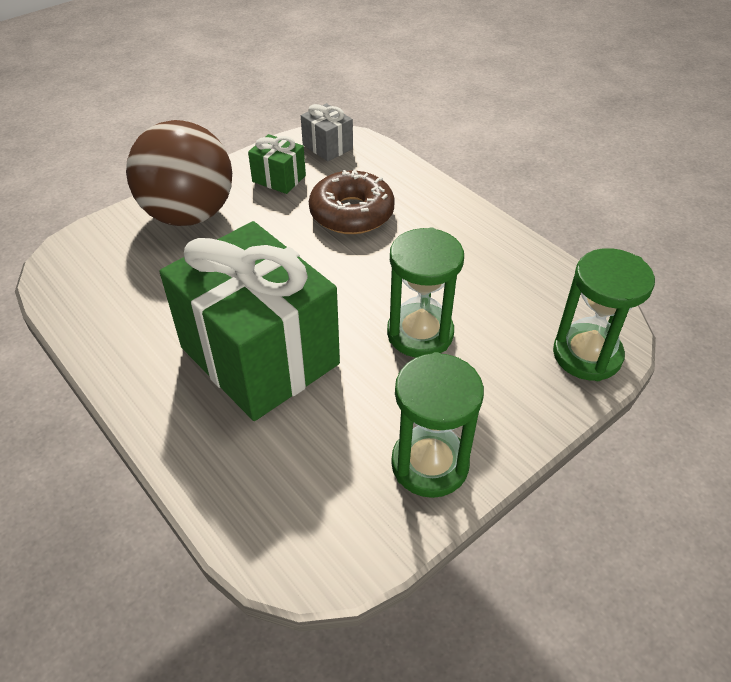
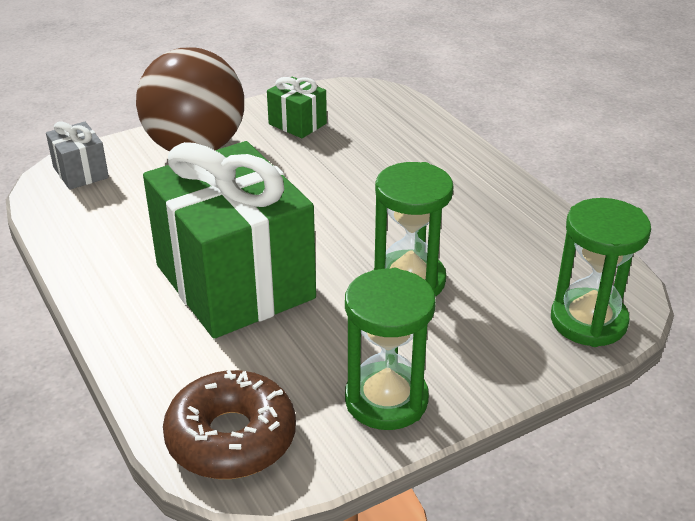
camera: 10 degrees right, 10 degrees down
grey gift [301,103,353,161] -> grey gift moved to [46,121,109,190]
brown donut [309,170,395,234] -> brown donut moved to [163,370,296,479]

